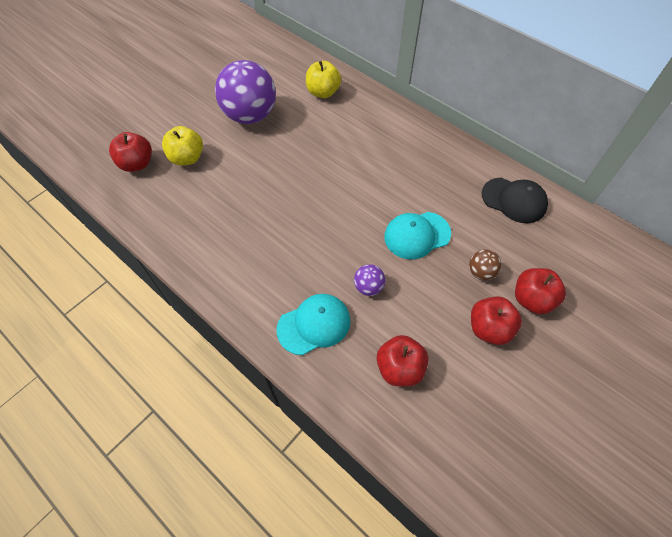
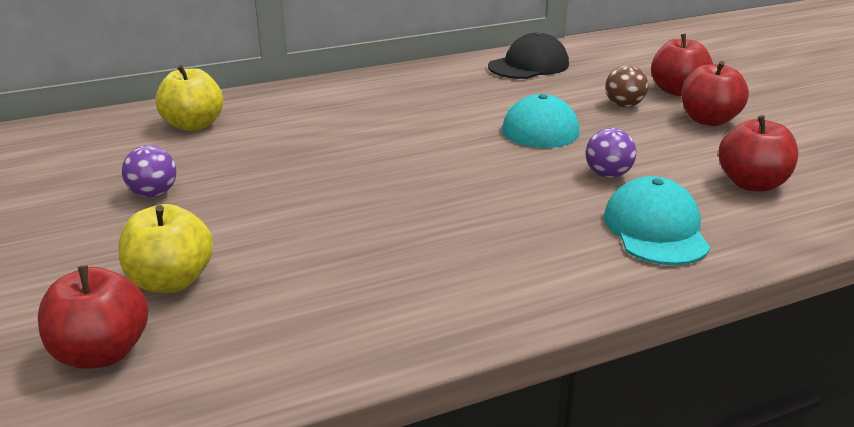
camera: 65 degrees left, 30 degrees down
purple ball [215,60,276,124] -> purple ball [122,145,176,197], size x0.43

